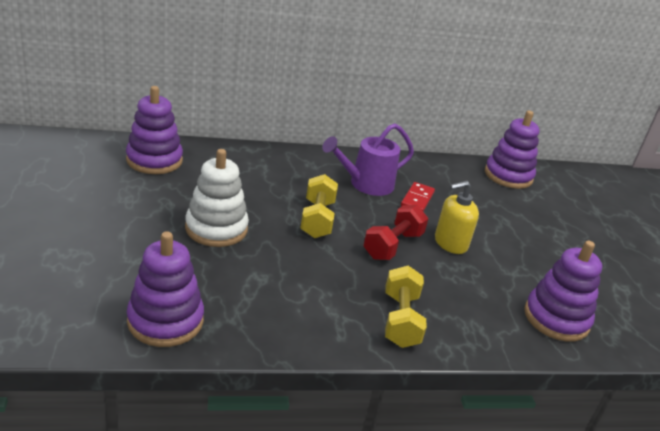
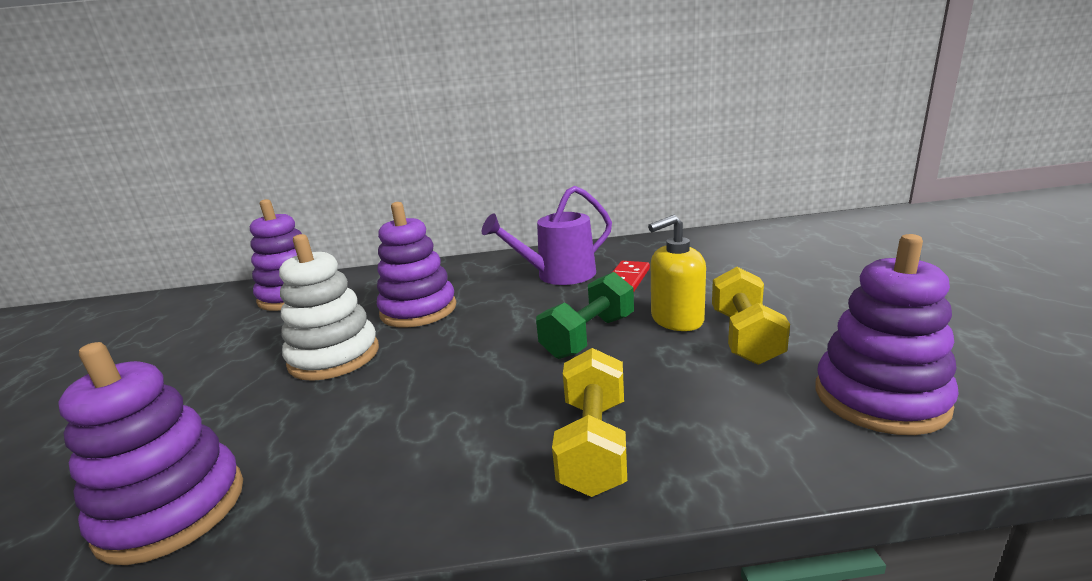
camera: 10 degrees right, 10 degrees down
yellow dumbbell [300,174,338,238] -> yellow dumbbell moved to [712,267,790,365]
red dumbbell [363,205,428,260] -> green dumbbell [536,272,634,359]
purple stacking toy [485,111,540,189] -> purple stacking toy moved to [377,202,456,328]

